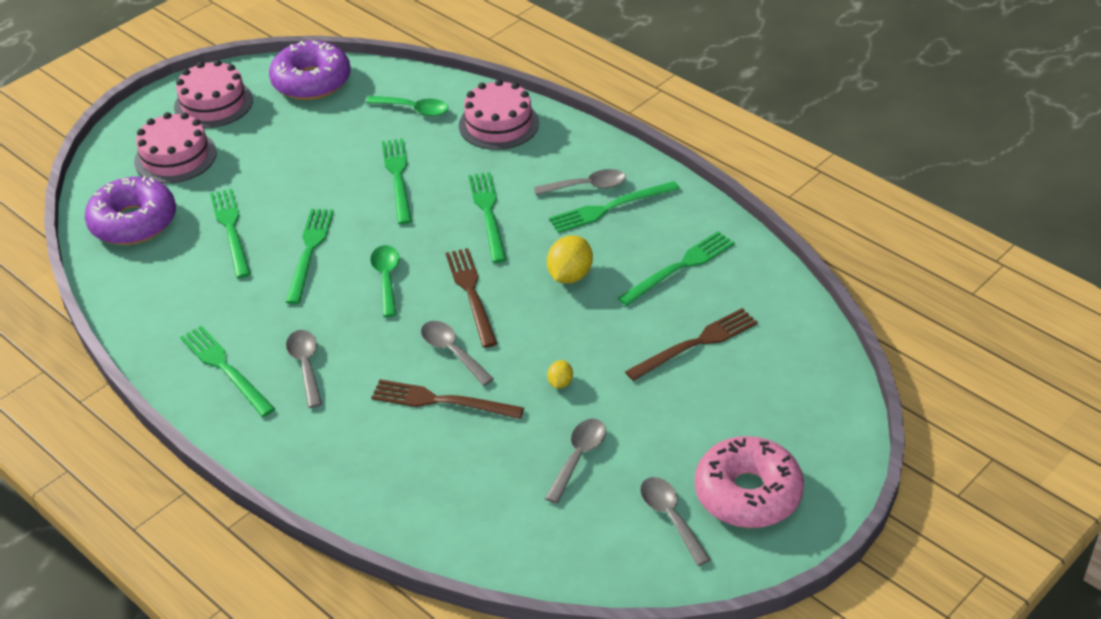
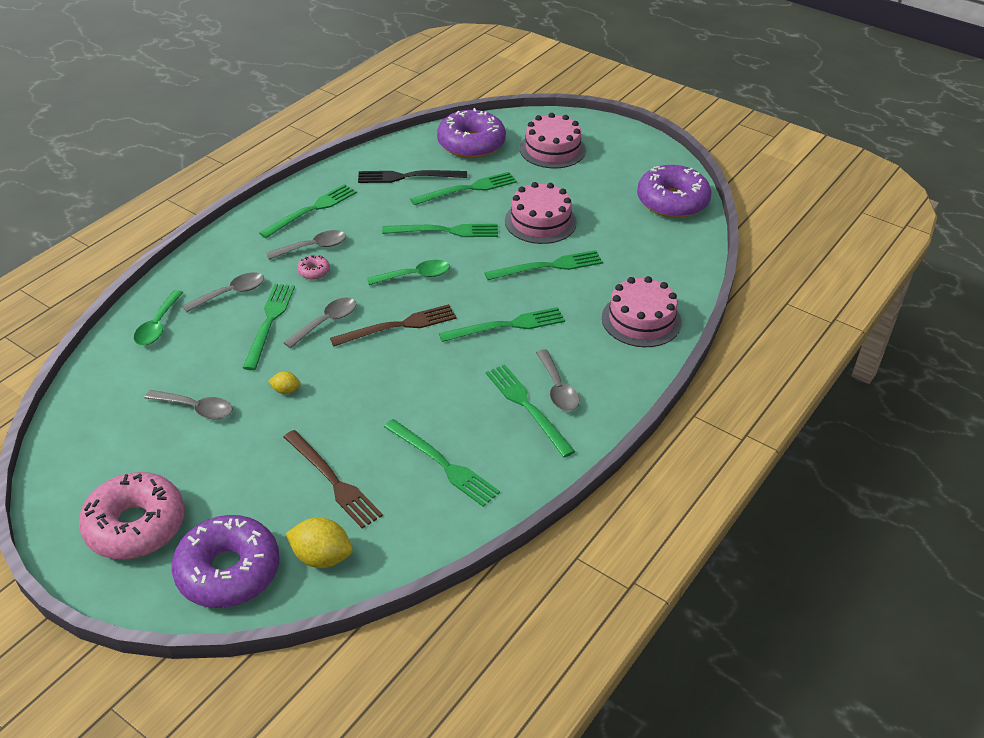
camera: 80 degrees right, 0 degrees up
pink cake [174,60,253,128] -> pink cake moved to [505,182,577,244]
green spoon [366,96,449,116] -> green spoon moved to [134,290,183,345]
brown fork [371,379,524,419] -> green fork [243,284,295,370]
yellow lemon [547,235,593,284] -> yellow lemon moved to [286,517,353,568]
grey spoon [640,477,711,566] -> grey spoon moved to [182,272,264,313]
none -> purple donut [172,515,280,608]
none -> pink donut [297,255,330,280]
none -> black fork [358,170,467,183]

